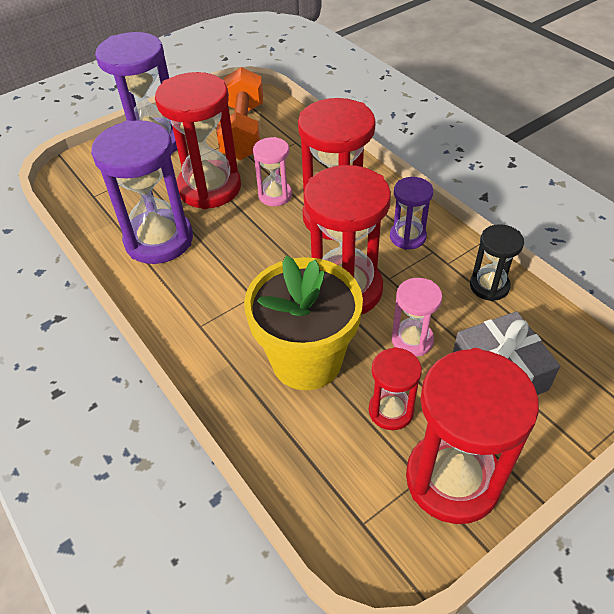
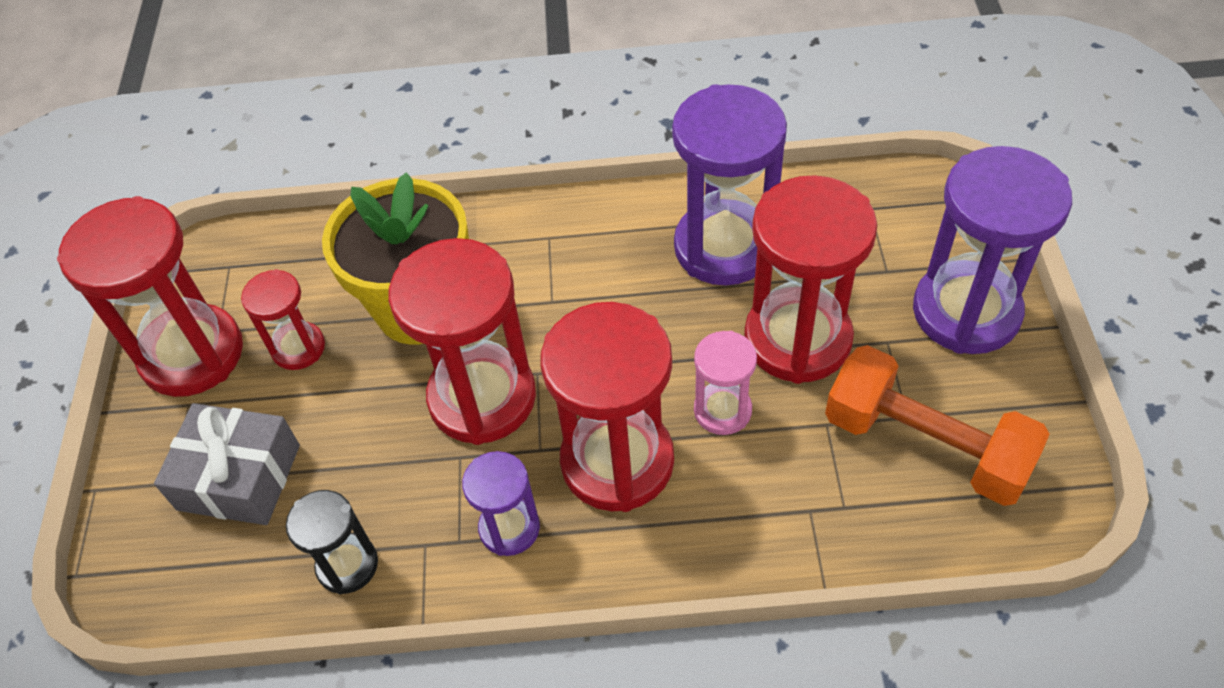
camera: 125 degrees right, 5 degrees up
pink hourglass [392,278,442,357] -> none

